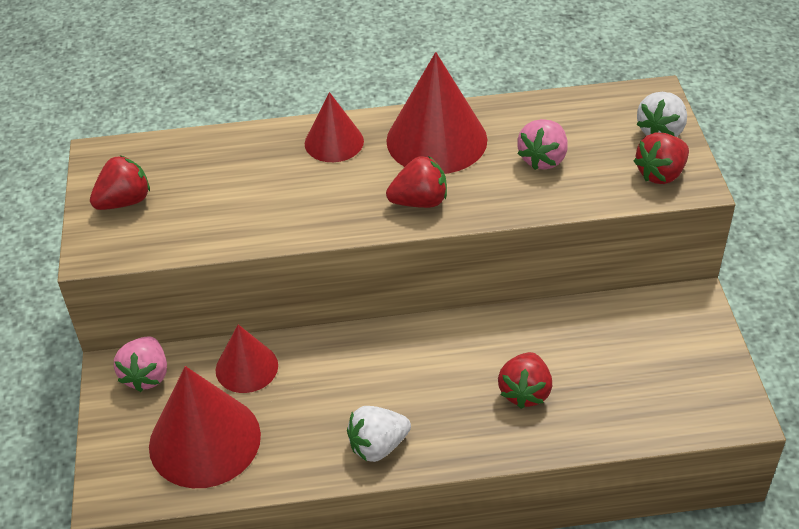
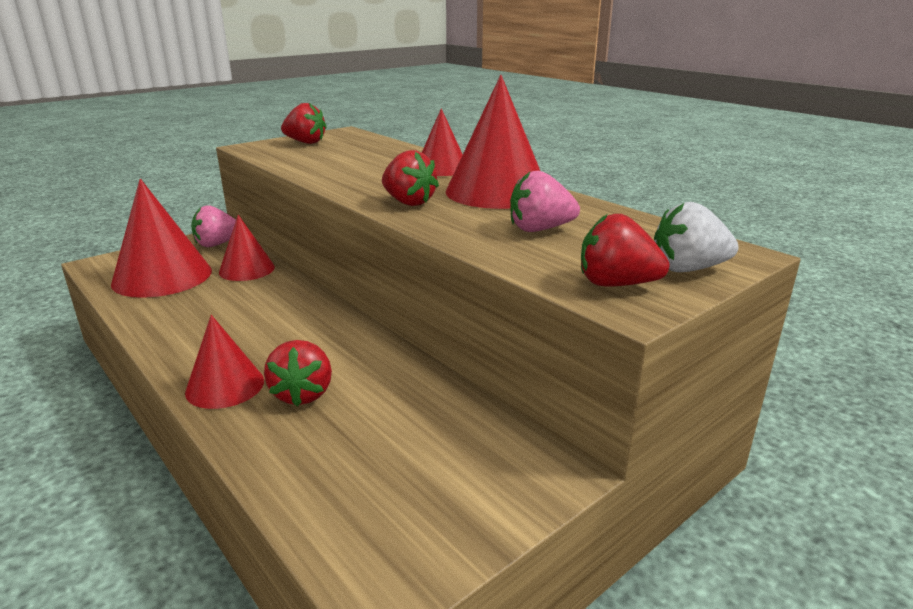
camera: 55 degrees right, 20 degrees down
white strawberry [347,406,411,462] -> none
red strawberry [498,352,552,409] -> red strawberry turned 75 degrees counterclockwise [264,340,332,407]
none -> red cone [185,315,264,409]

